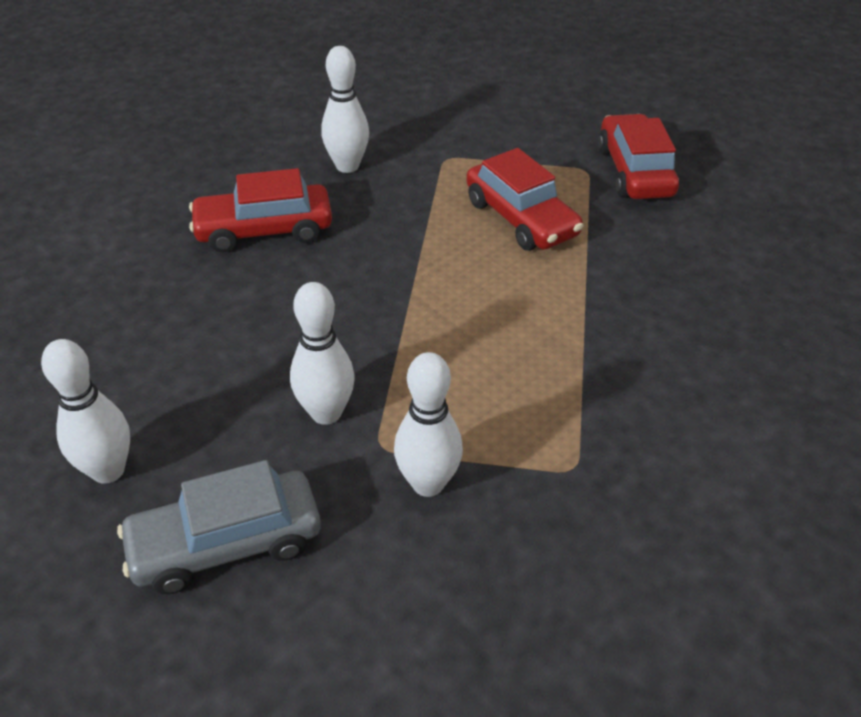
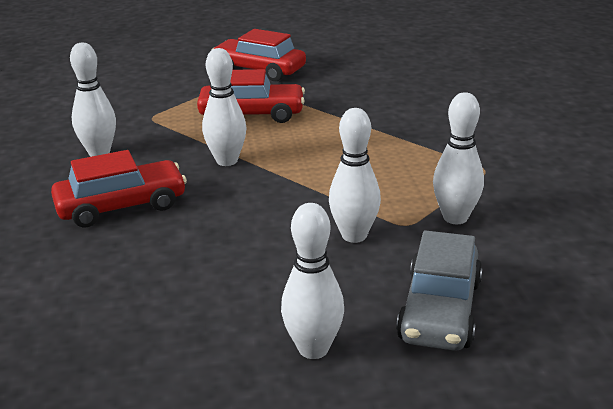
camera: 55 degrees left, 15 degrees down
red car [189,168,332,252] -> red car turned 135 degrees counterclockwise [51,150,187,228]
none -> white bowling pin [202,48,247,166]

